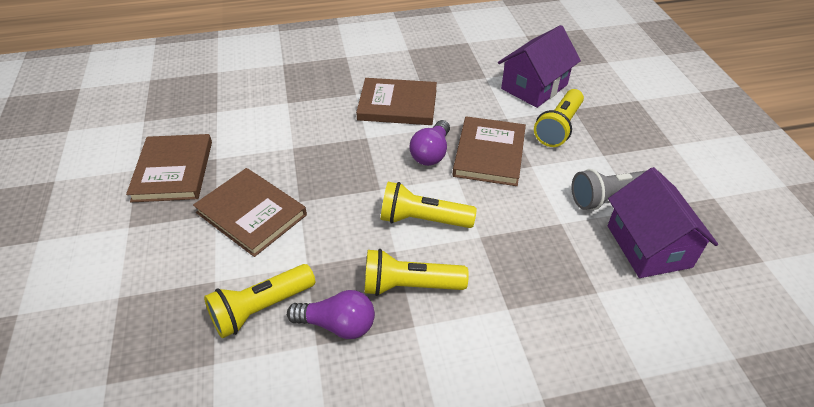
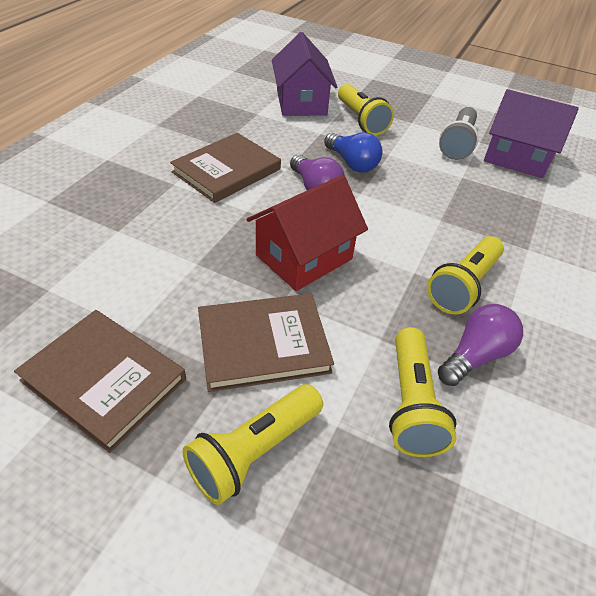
camera: 55 degrees left, 0 degrees up
yellow flashlight [381,182,477,228] -> yellow flashlight moved to [182,384,323,505]
brown book [453,116,526,186] -> blue light bulb [324,132,383,172]
none -> red house [246,175,368,291]

